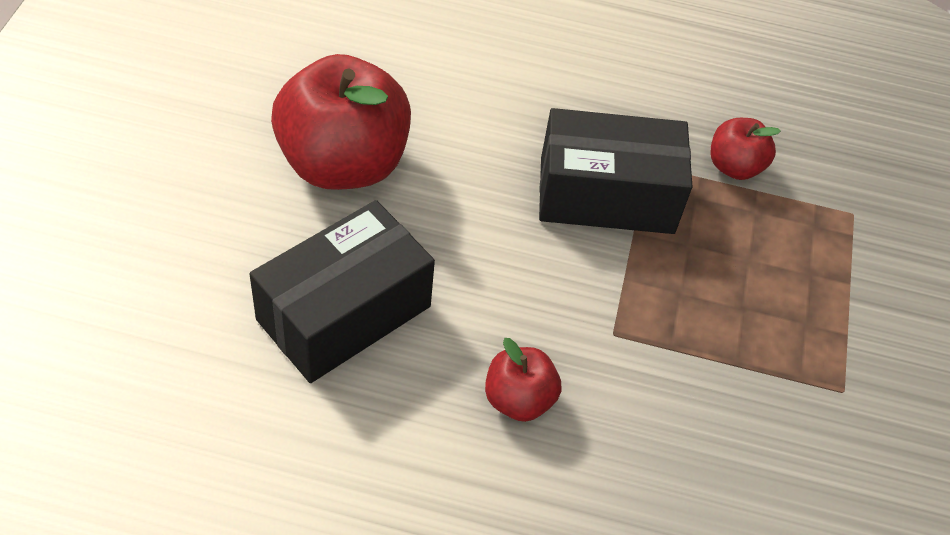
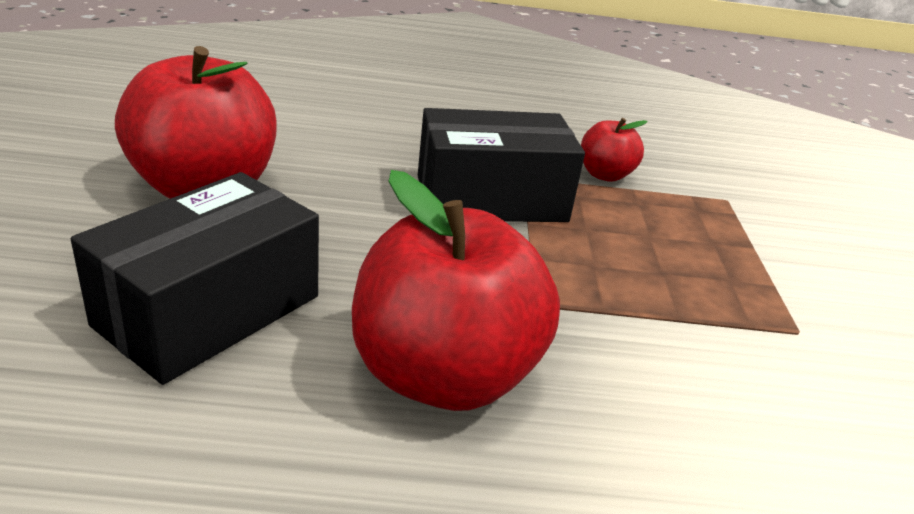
camera: 10 degrees left, 20 degrees down
red apple [485,338,561,422] -> red apple [352,170,560,411], size x2.04

